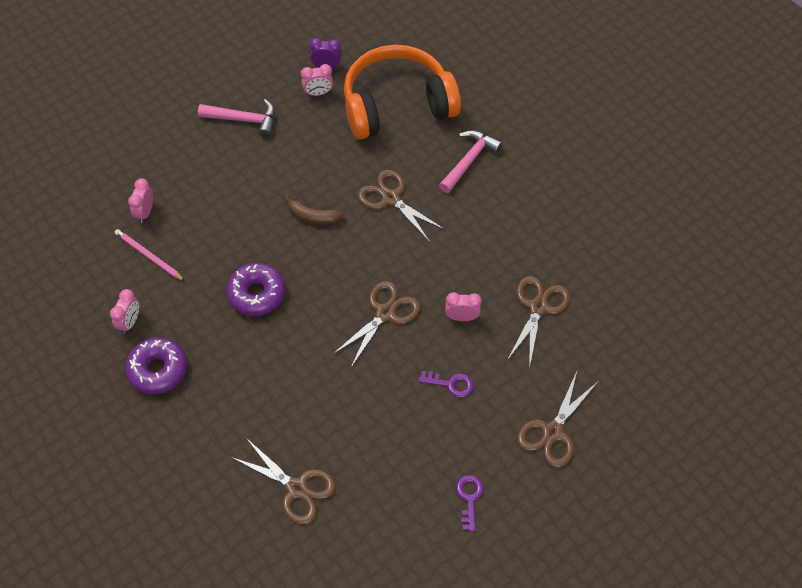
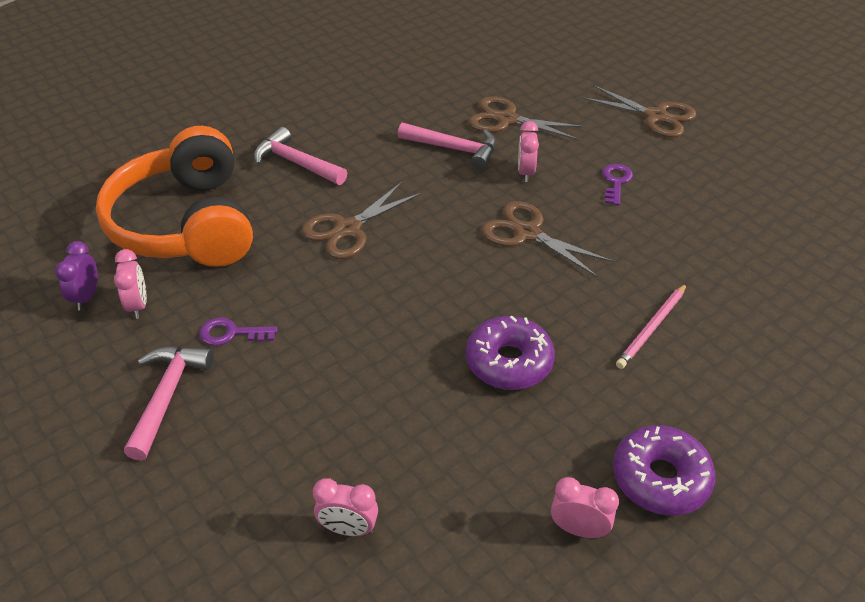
camera: 90 degrees left, 15 degrees down
pink pencil [115,229,185,281] -> pink pencil moved to [616,283,687,369]
brown scissors [231,438,336,524] -> none
brown banana [284,194,344,225] -> none
purple key [456,475,484,531] -> purple key moved to [199,318,278,346]
none -> pink hammer [398,123,496,170]

